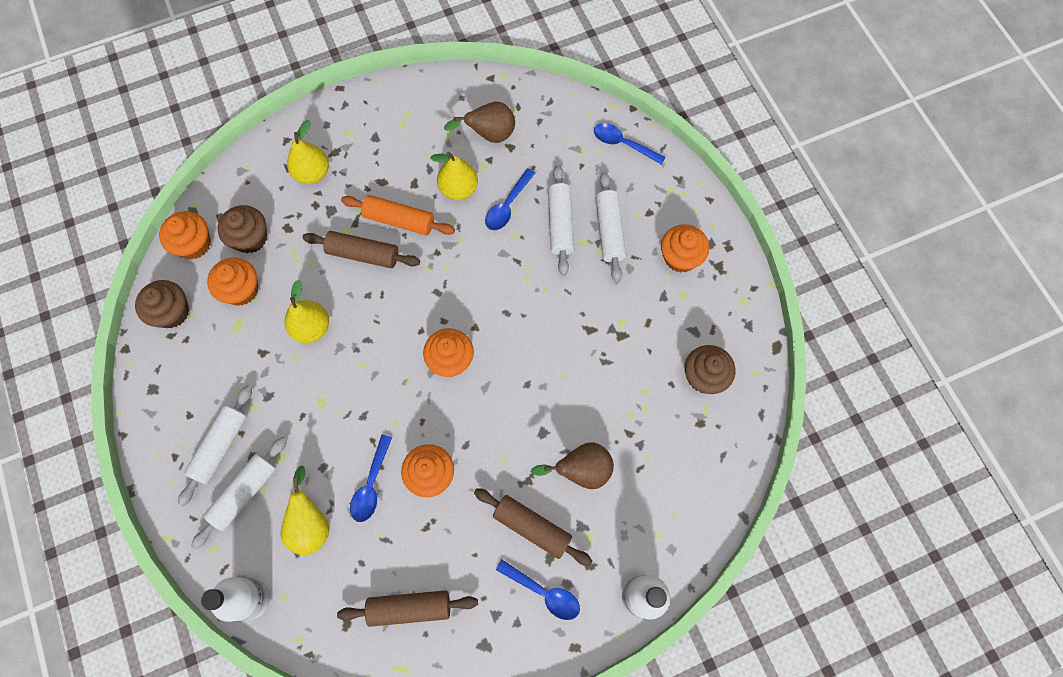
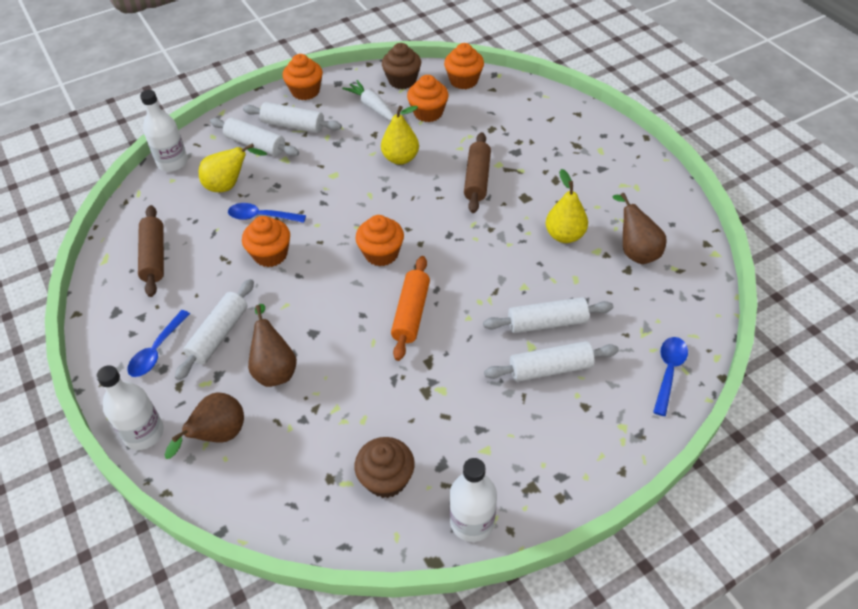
camera: 85 degrees right, 20 degrees down
brown cupcake [217,205,267,253] -> none
yellow pear [287,120,329,184] -> none
orange rolling pin [341,195,455,235] -> orange rolling pin moved to [391,256,430,361]
brown rolling pin [474,488,592,566] -> white rolling pin [175,279,254,380]
blue spoon [485,168,535,230] -> none
orange cupcake [661,224,709,272] -> orange cupcake moved to [283,54,323,100]
none -> brown pear [165,392,244,459]
none -> white carrot [342,80,394,121]
none -> white bottle [449,458,497,542]

